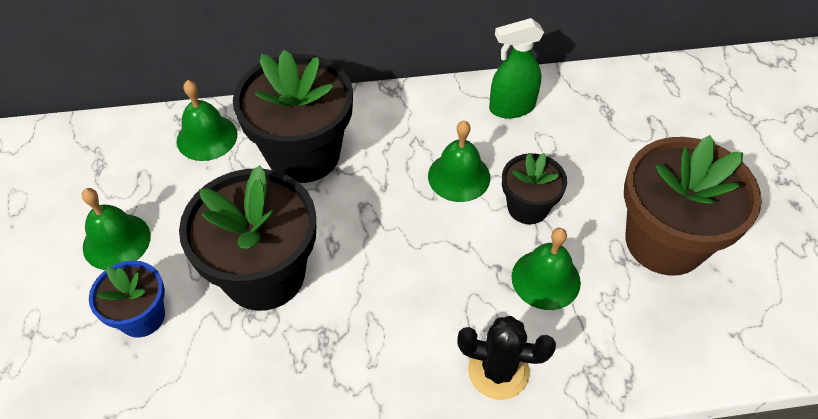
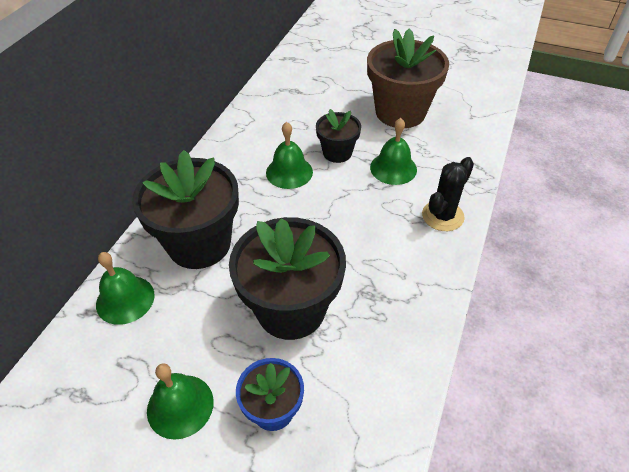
camera: 60 degrees left, 5 degrees down
green spray bottle [489,18,544,118] -> none

